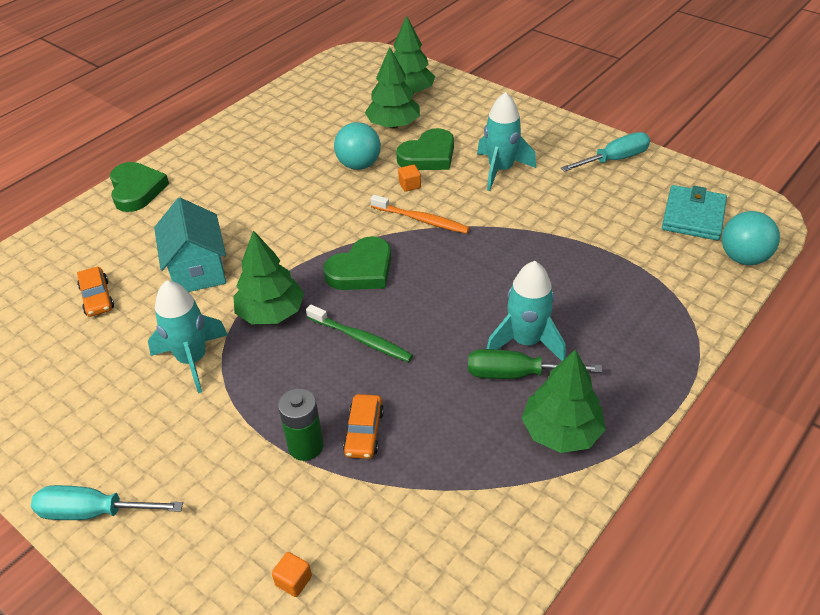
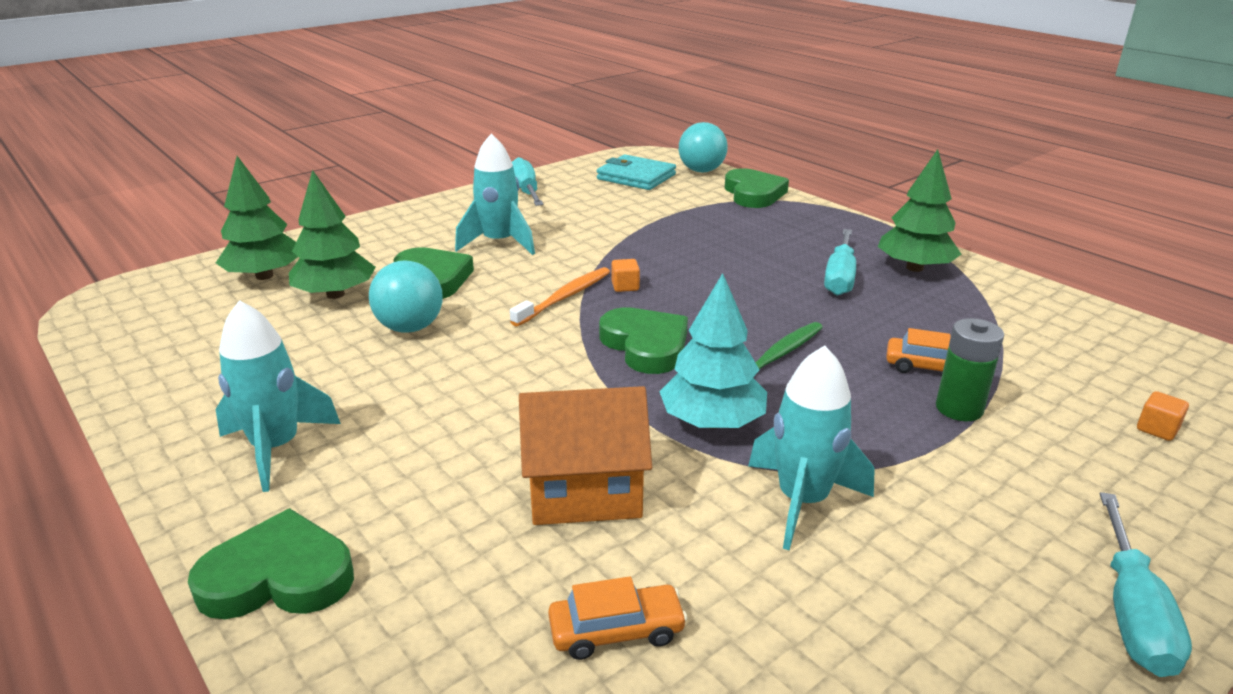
camera: 80 degrees left, 15 degrees down
turquoise house [154,198,226,292] -> orange house [519,386,652,525]
green tree [233,230,304,325] -> turquoise tree [659,273,767,429]
orange cube [398,165,421,192] -> orange cube moved to [611,259,640,292]
green screwdriver [468,349,602,379] -> turquoise screwdriver [824,229,856,295]
turquoise rocket [487,261,566,361] -> turquoise rocket moved to [216,300,341,492]
none -> green heart [725,168,789,208]

